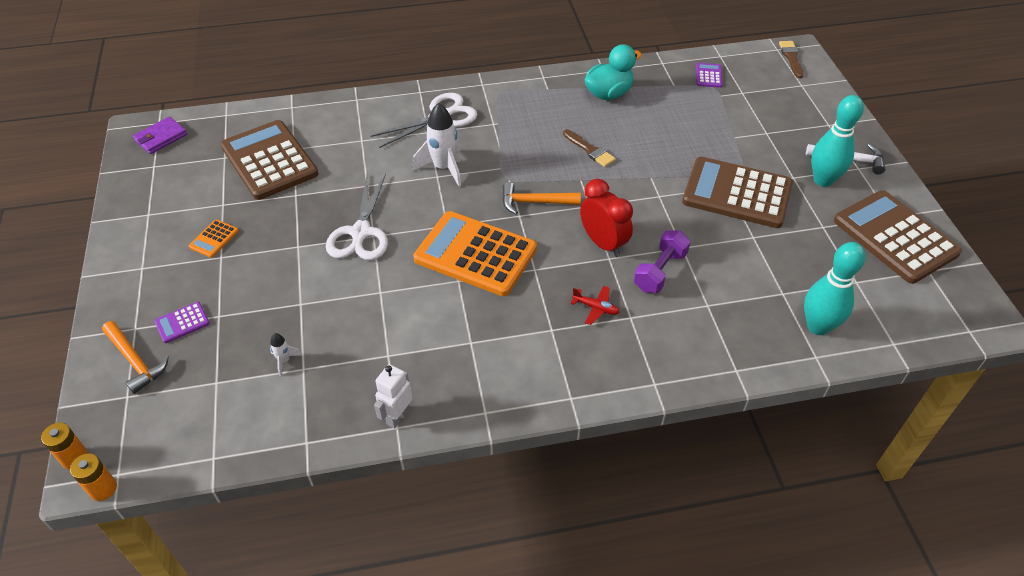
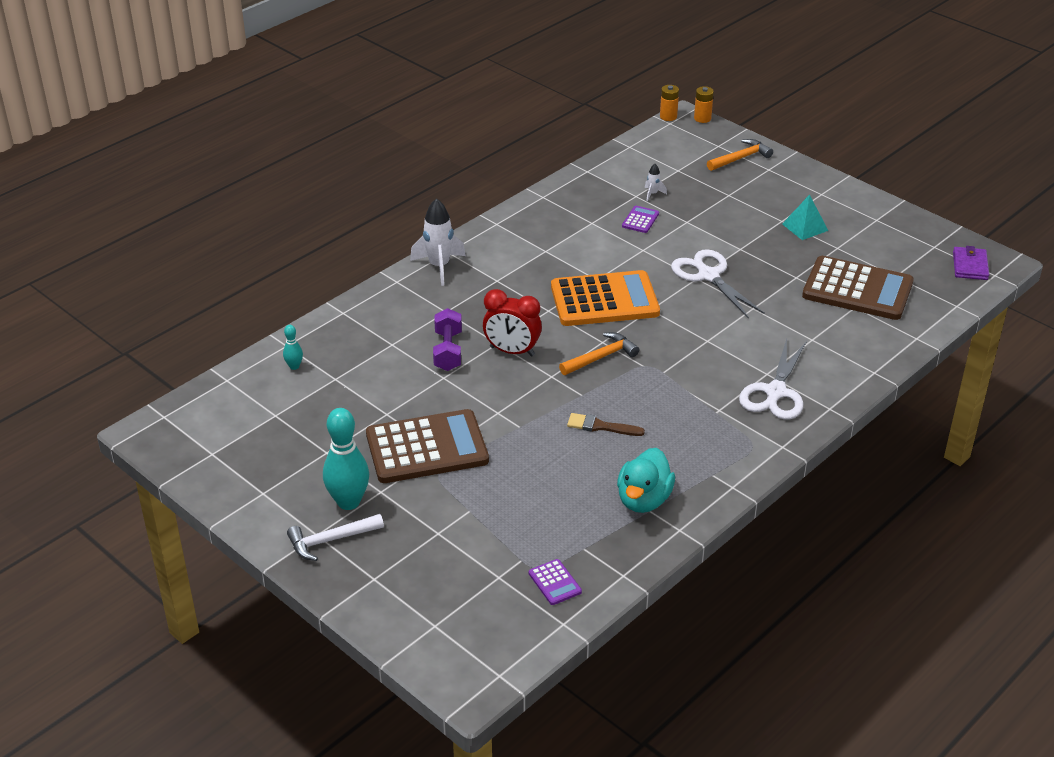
camera: 145 degrees right, 10 degrees down
orange hammer [102,321,169,394] -> orange hammer turned 135 degrees clockwise [707,139,773,171]
purple calculator [155,302,210,343] -> purple calculator moved to [622,206,659,233]
orange calculator [189,219,239,258] -> turquoise pyramid [782,194,828,240]
white robot [374,364,413,428] -> none
white rocket [413,103,461,187] -> white rocket moved to [410,198,466,286]
red plane [571,286,620,325] -> none
brown brush [779,41,804,78] -> none
turquoise bowling pin [804,242,865,335] -> turquoise bowling pin [283,325,303,370], size x0.47
brown calculator [834,190,962,284] -> none

